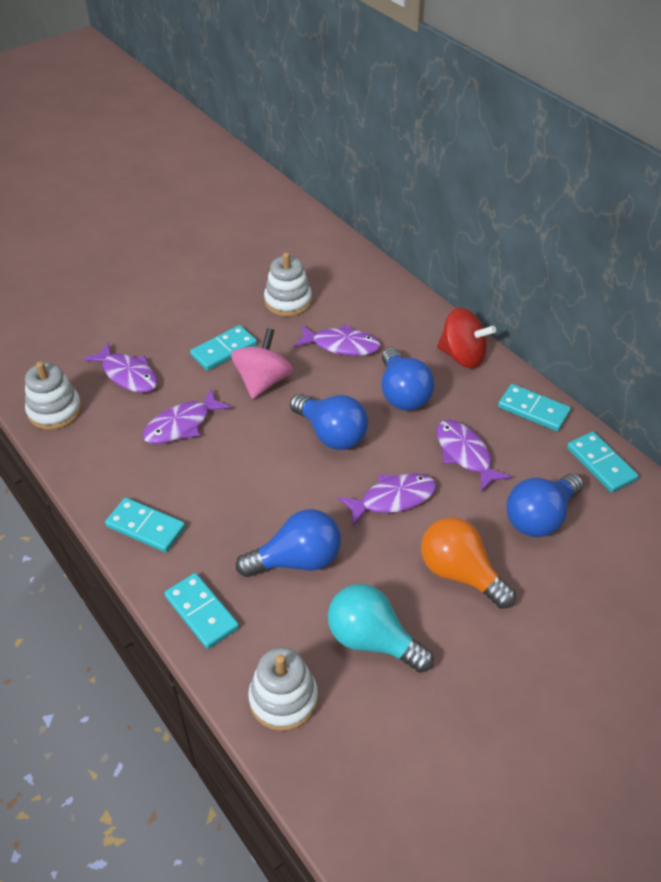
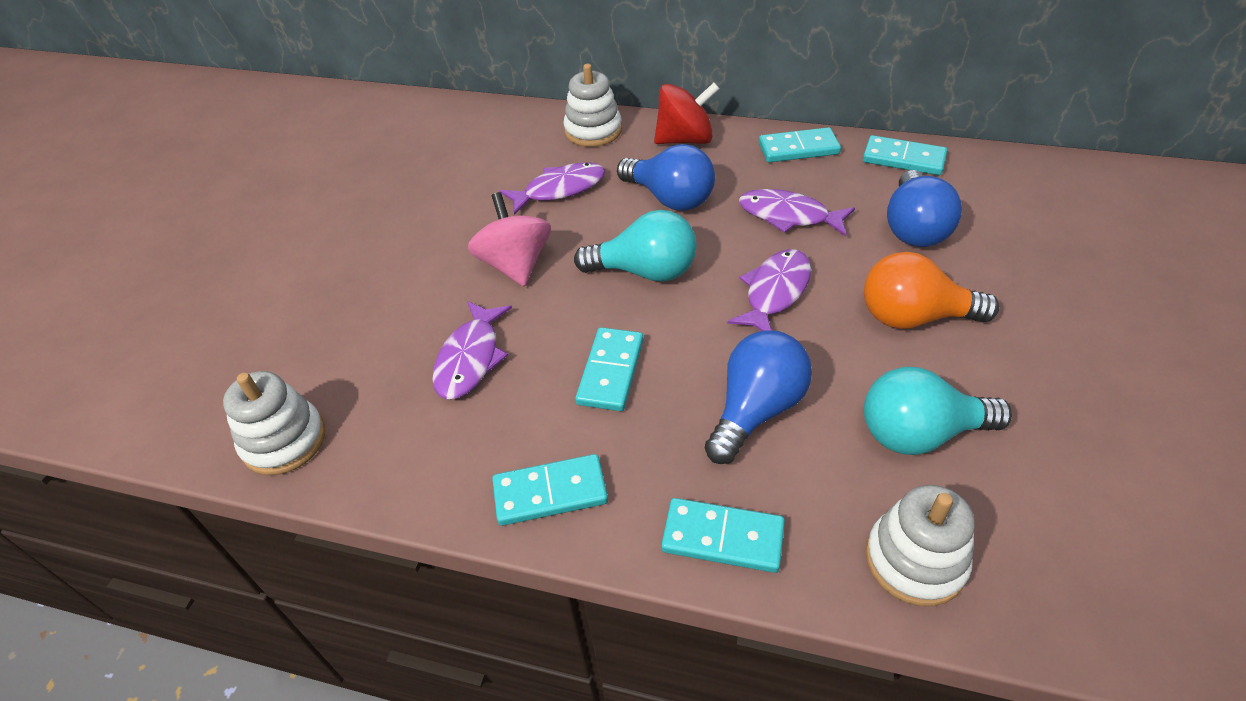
camera: 35 degrees left, 0 degrees up
purple fish [83,342,158,393] -> none
turquoise domino [190,325,257,371] -> turquoise domino moved to [575,327,643,411]
white stacking toy [264,252,312,317] -> white stacking toy moved to [563,64,622,147]
blue light bulb [290,394,368,450] -> turquoise light bulb [574,210,697,282]

